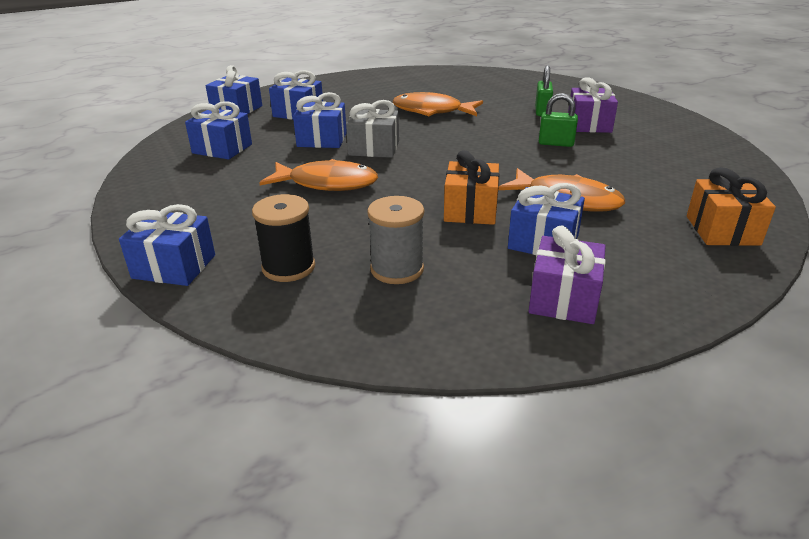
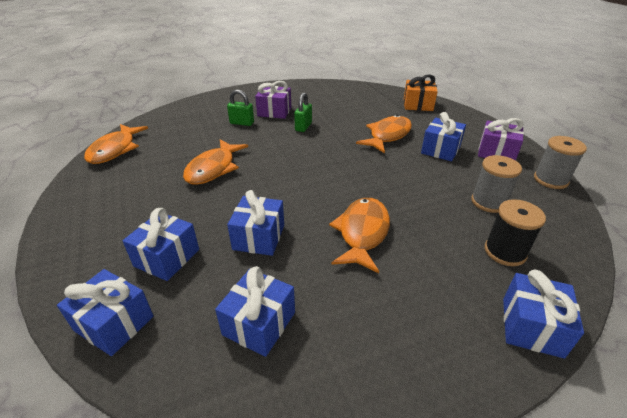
camera: 85 degrees left, 5 degrees up
grey gift [346,100,399,158] -> none
orange gift [444,150,499,225] -> none
none -> orange fish [84,124,148,164]
none -> grey spool [534,136,587,189]

